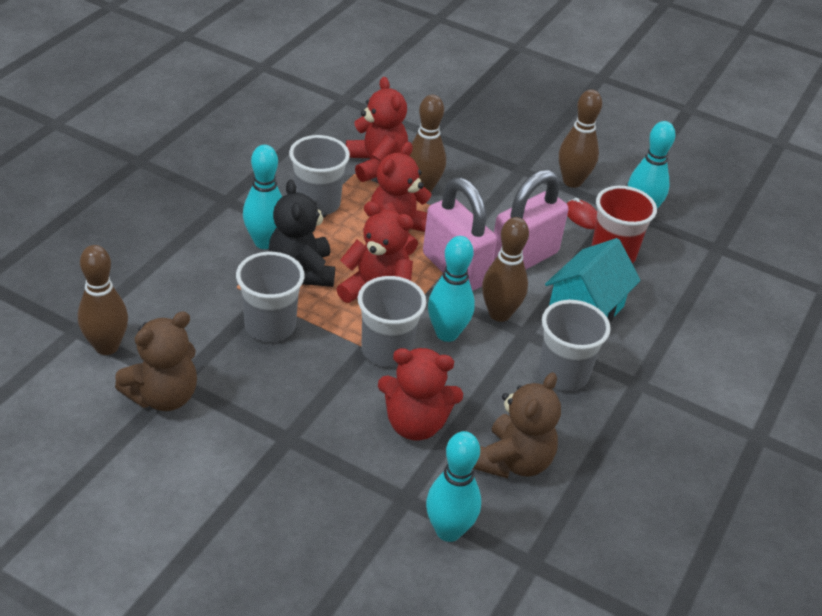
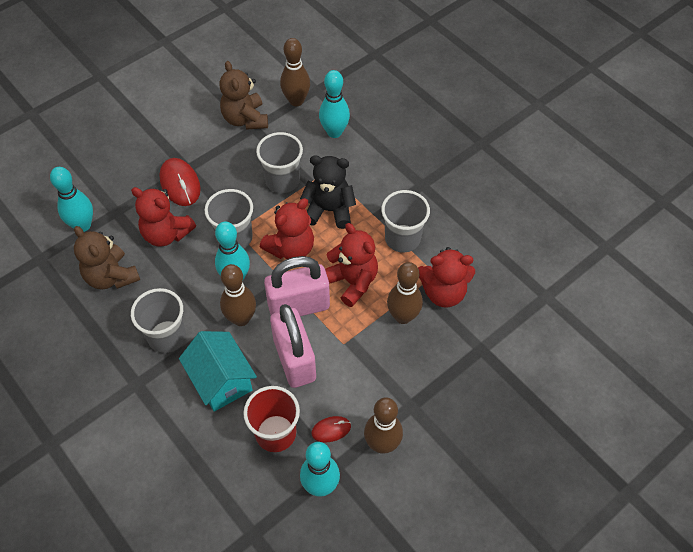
camera: 115 degrees right, 15 degrees up
turquoise bowling pin [243,145,282,249] -> turquoise bowling pin moved to [319,70,350,138]
red teddy bear [378,348,463,440] -> red teddy bear turned 90 degrees counterclockwise [131,187,196,247]
none -> red mouse [159,158,201,206]

